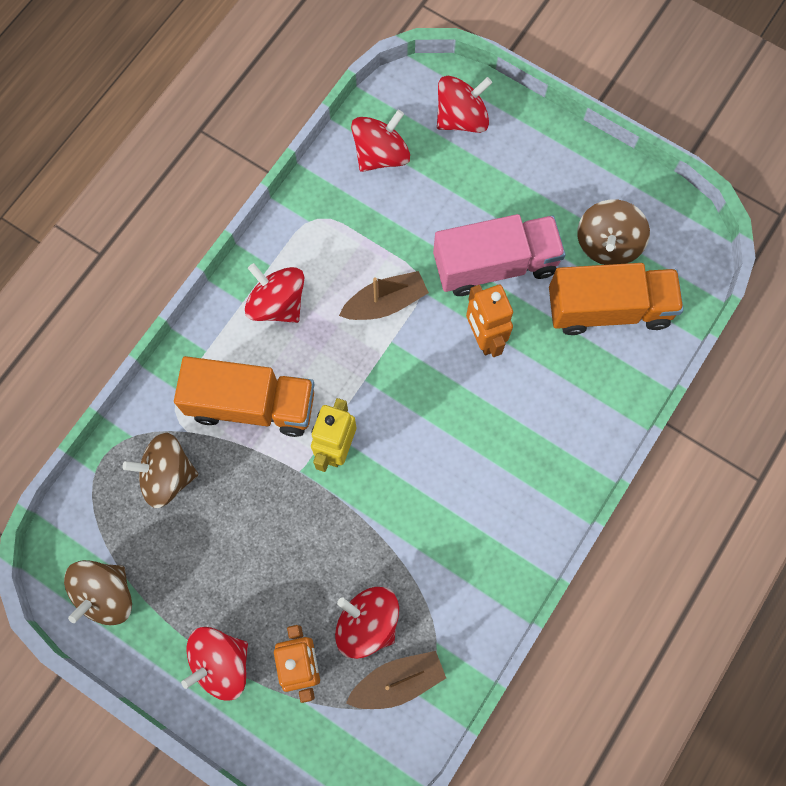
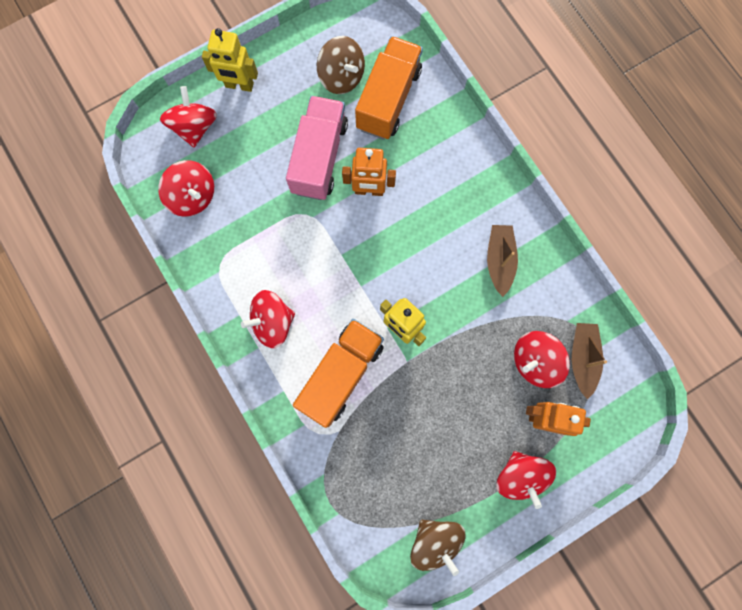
camera: 65 degrees left, 5 degrees up
brown spinning top [122,432,198,508] -> none
brown boat [339,271,429,320] -> brown boat moved to [487,225,518,297]
red spinning top [351,110,410,172] -> red spinning top turned 150 degrees clockwise [158,160,214,217]
none -> yellow robot [202,28,258,92]

